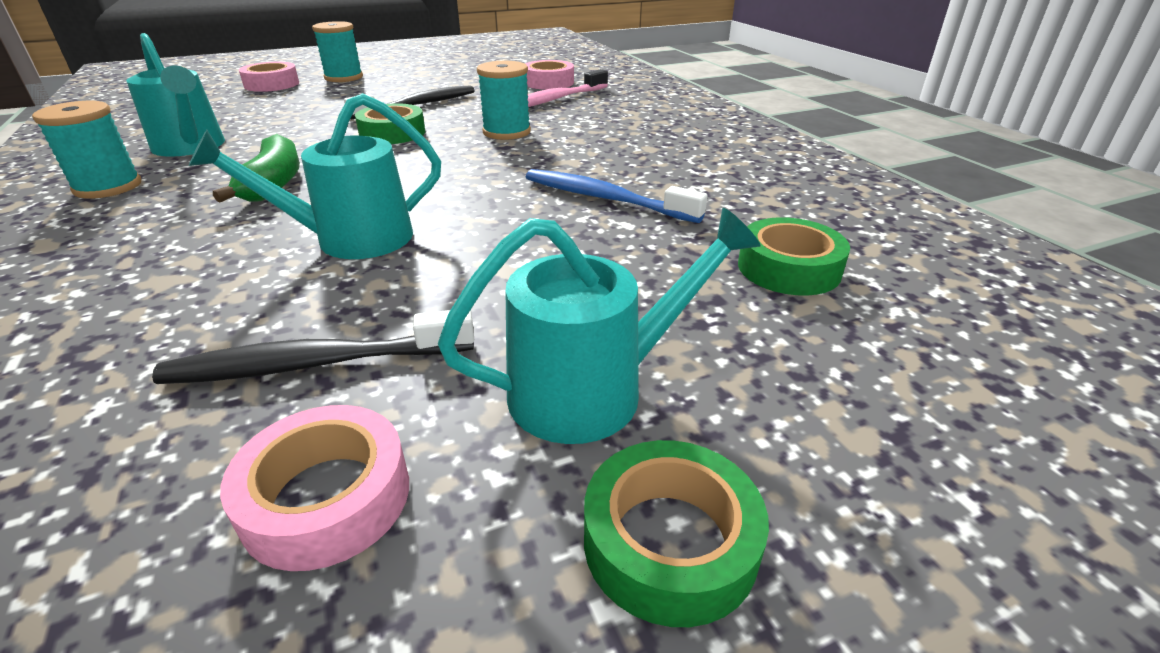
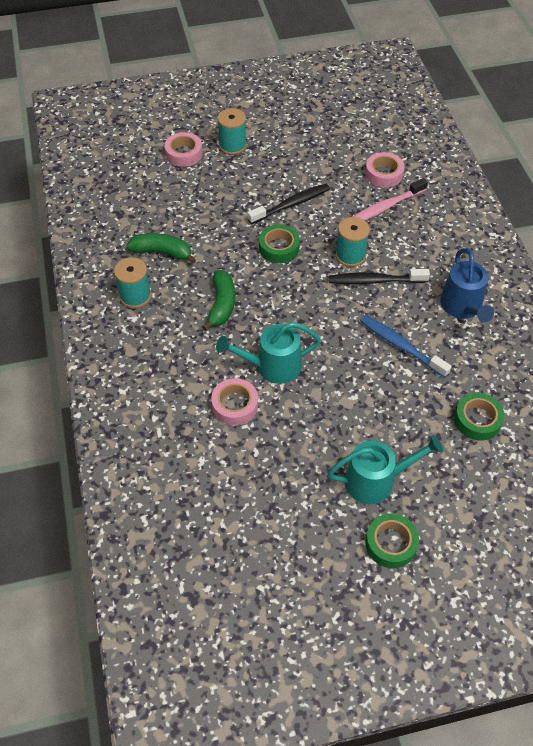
camera: 10 degrees right, 20 degrees up
turquoise watering can [126,33,225,157] -> green banana [127,233,196,264]
black toothbrush [152,310,474,384] -> black toothbrush moved to [329,269,430,284]
pink tape [220,405,409,571] -> pink tape moved to [211,378,258,425]
none -> blue watering can [440,248,494,322]

